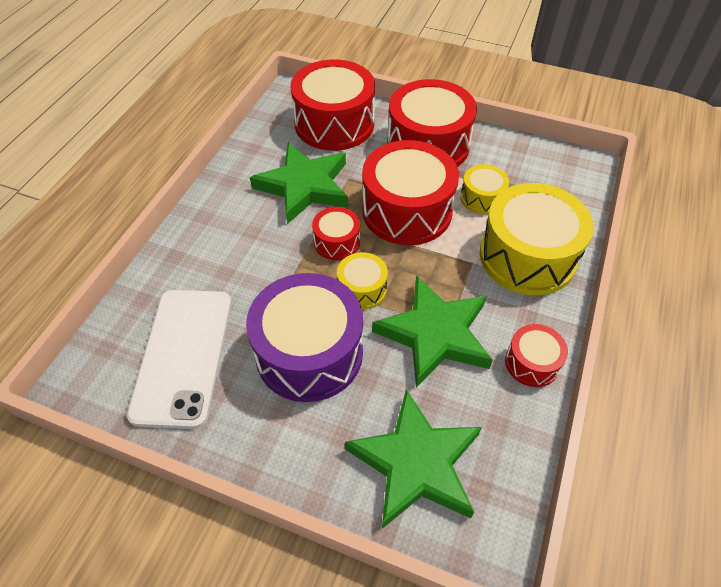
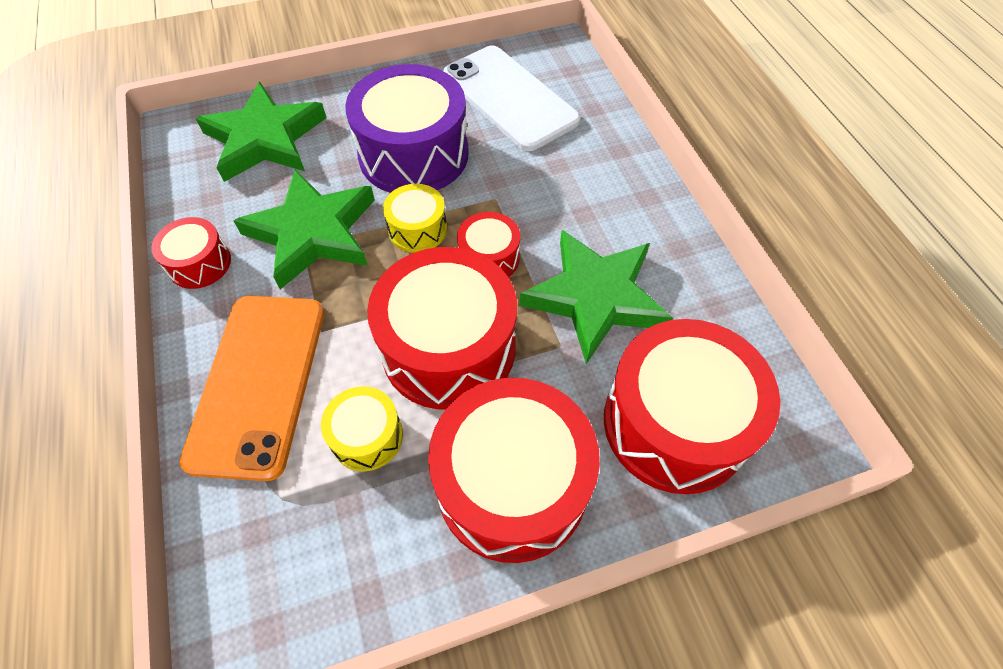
camera: 140 degrees right, 5 degrees up
yellow drum [480,183,594,295] -> orange phone [179,296,324,481]

